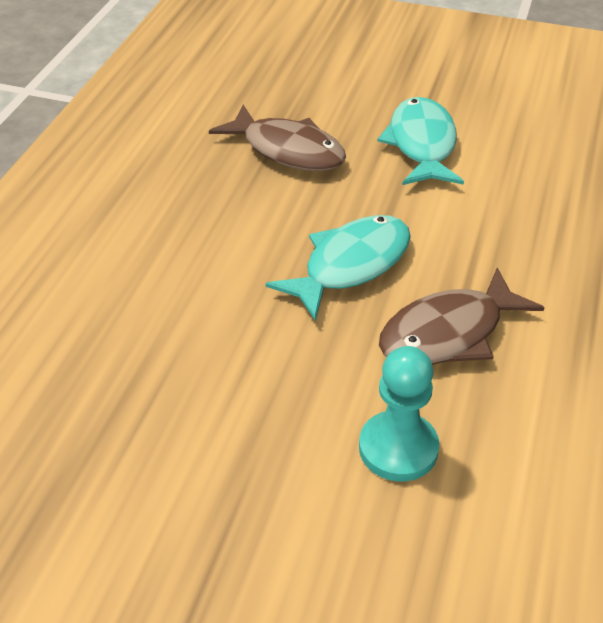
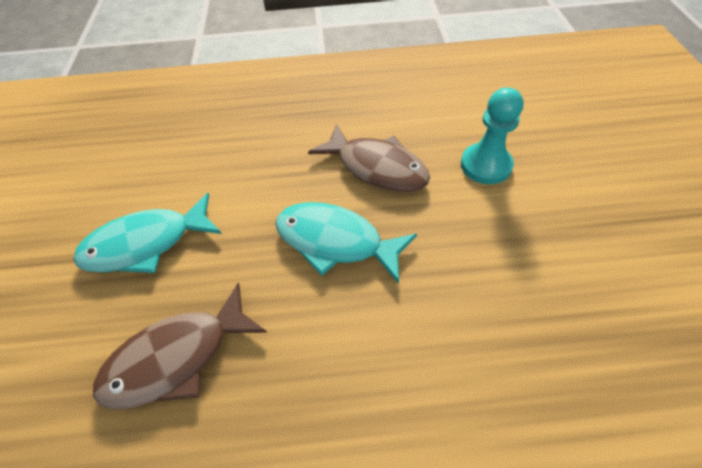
camera: 110 degrees left, 10 degrees up
brown fish [209,105,346,171] -> brown fish turned 135 degrees counterclockwise [93,283,267,410]

